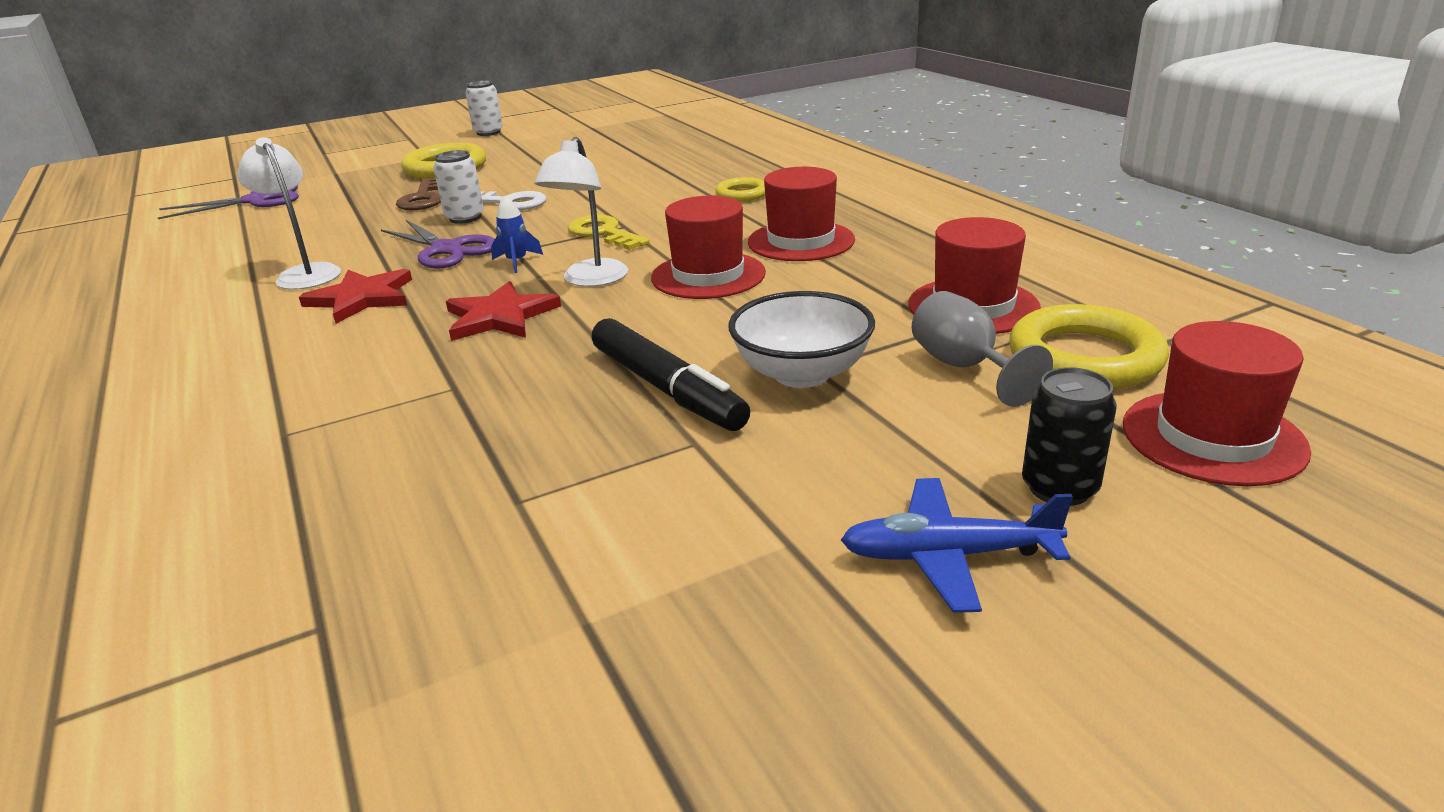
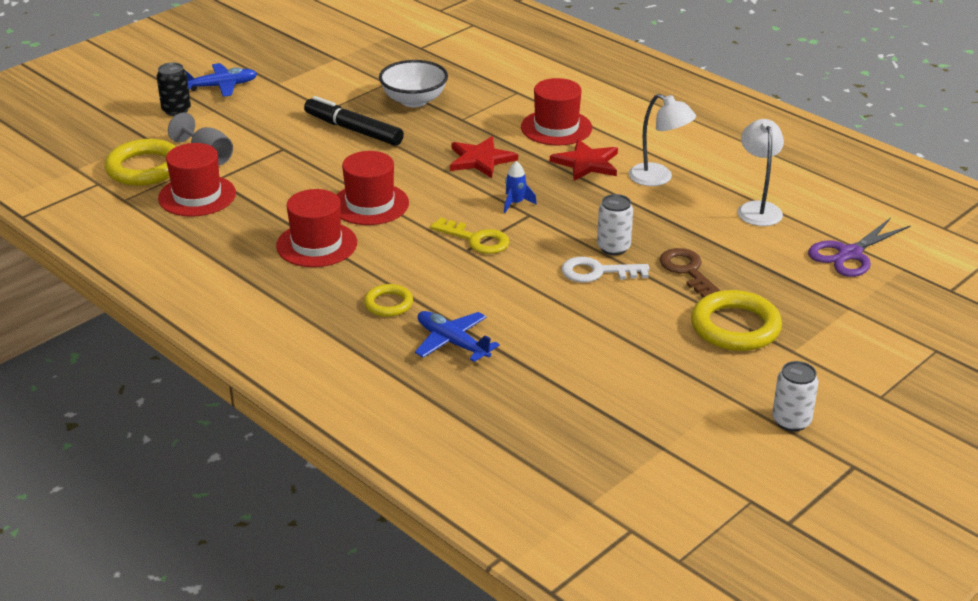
camera: 160 degrees right, 5 degrees up
purple scissors [381,220,495,269] -> none
white lamp [534,137,628,287] -> white lamp moved to [738,119,784,226]
white bowl [728,291,875,388] -> white bowl moved to [379,60,448,107]
red hat [1123,321,1311,486] -> red hat moved to [521,78,592,146]
none -> blue plane [415,311,500,362]

